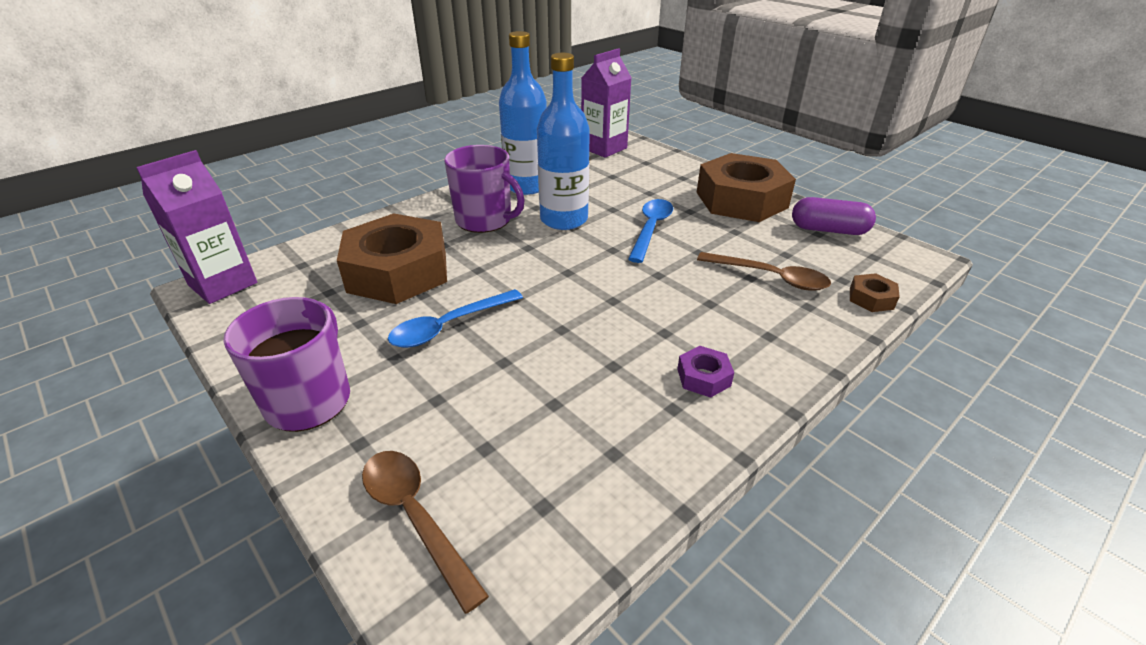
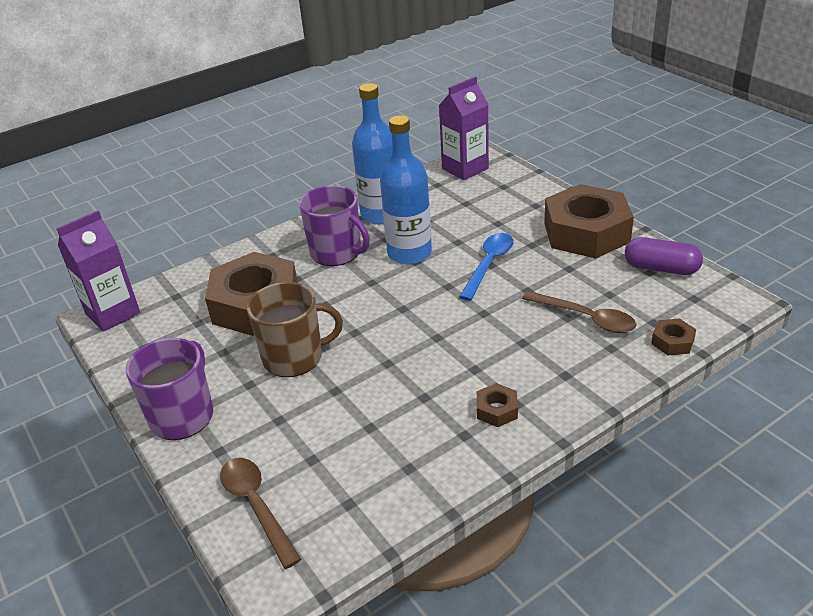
camera: 10 degrees right, 0 degrees up
blue spoon [388,289,523,348] -> brown mug [247,282,343,377]
purple nut [677,346,734,398] -> brown nut [477,383,518,427]

